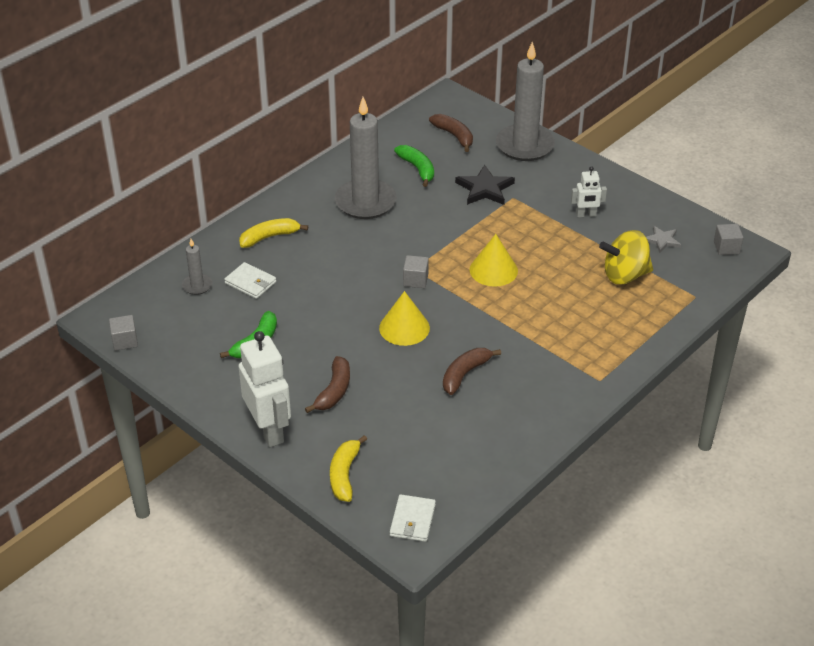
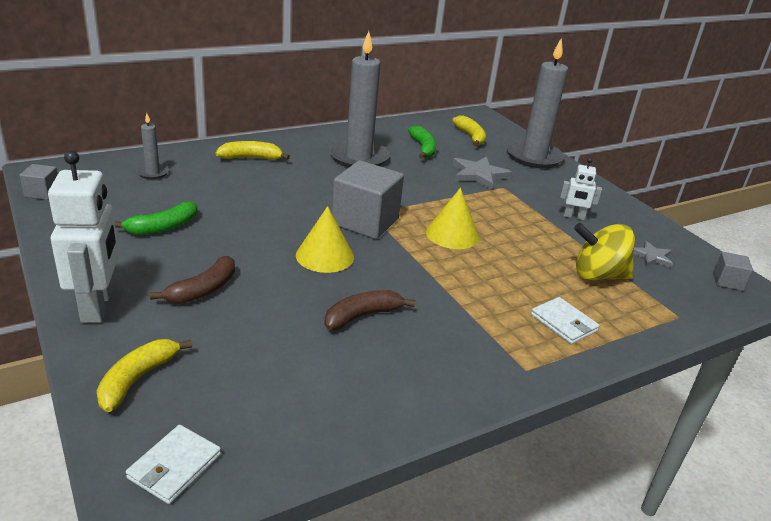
camera: 15 degrees right, 10 degrees down
white wallet [224,262,276,299] -> white wallet moved to [531,297,600,344]
grey cube [403,255,429,288] -> grey cube [332,160,404,239], size x2.08
brown banana [429,114,473,152] -> yellow banana [452,116,486,147]
black star [455,165,515,205] -> grey star [453,156,512,190]

